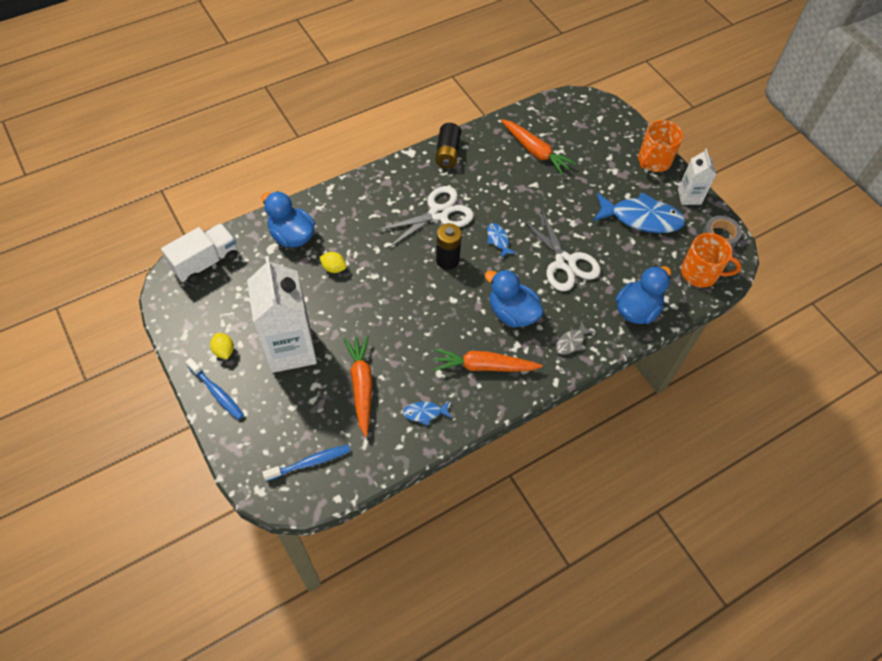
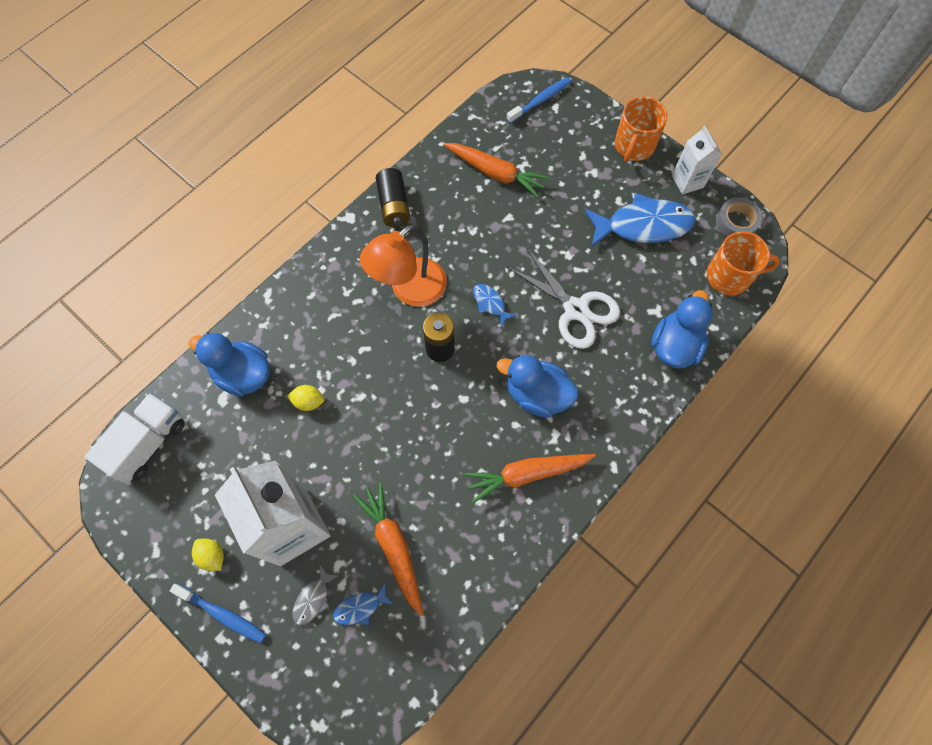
camera: 15 degrees left, 10 degrees up
blue toothbrush [262,445,350,481] -> blue toothbrush moved to [506,77,571,124]
white scissors [375,186,474,248] -> orange lamp [360,225,447,307]
blue fish [403,401,451,426] -> blue fish moved to [333,582,394,625]
grey fish [556,321,594,355] -> grey fish moved to [292,565,339,625]

